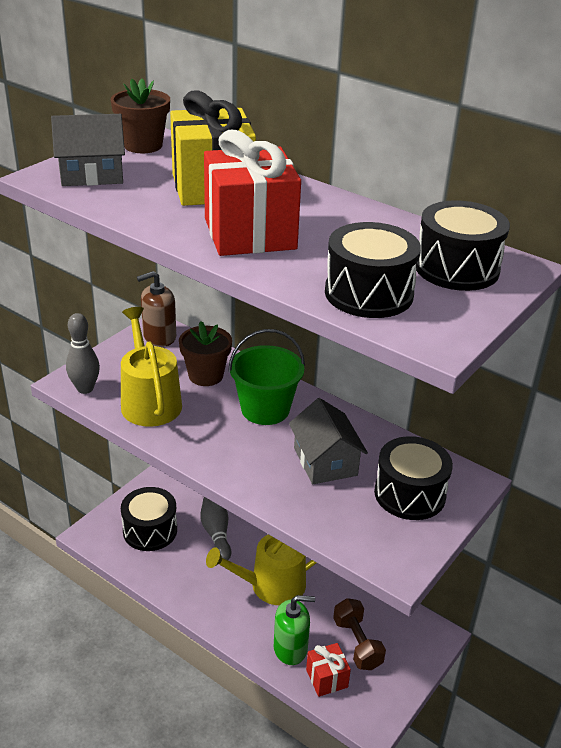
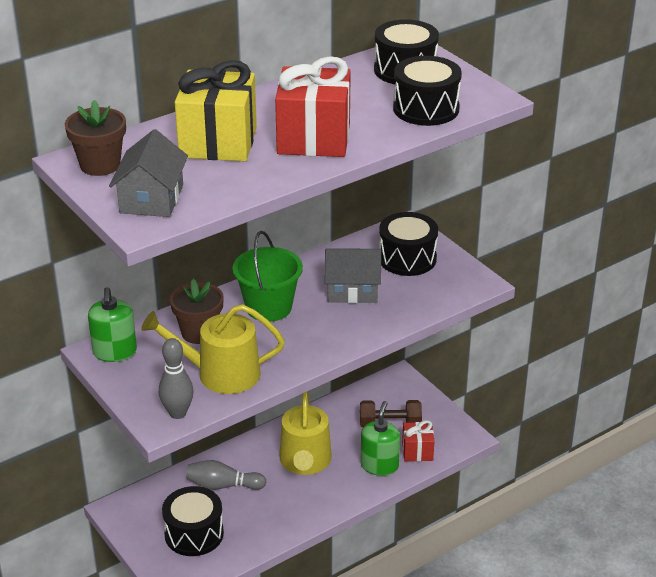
camera: 70 degrees left, 0 degrees up
brown soap dispenser [137,271,176,347] -> green soap dispenser [88,287,137,362]

